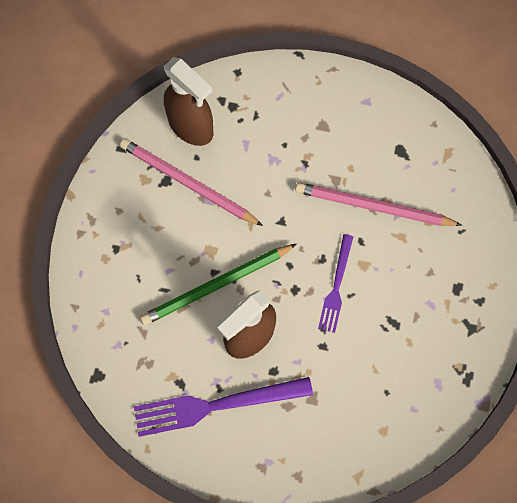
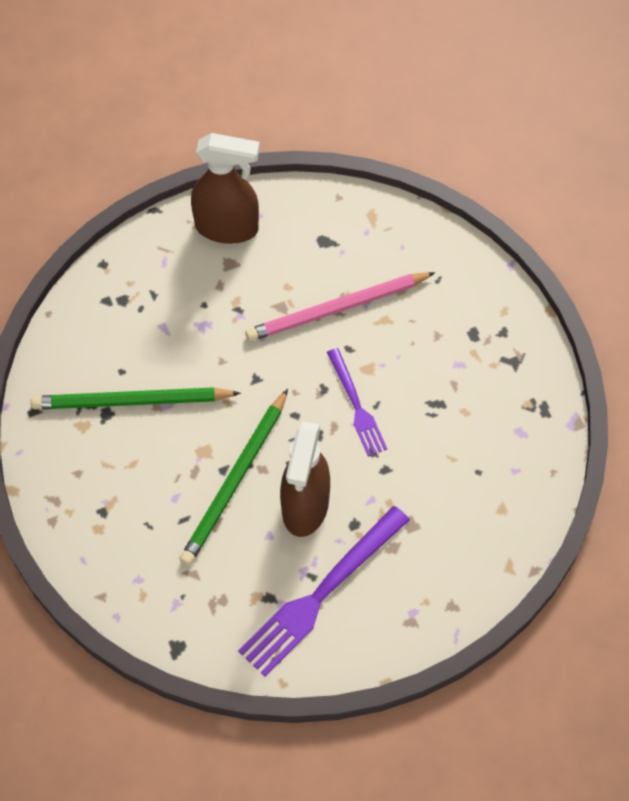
camera: 35 degrees left, 10 degrees down
pink pencil [120,138,263,226] -> green pencil [31,387,241,409]
brown spray bottle [164,57,213,146] -> brown spray bottle moved to [191,133,260,244]

